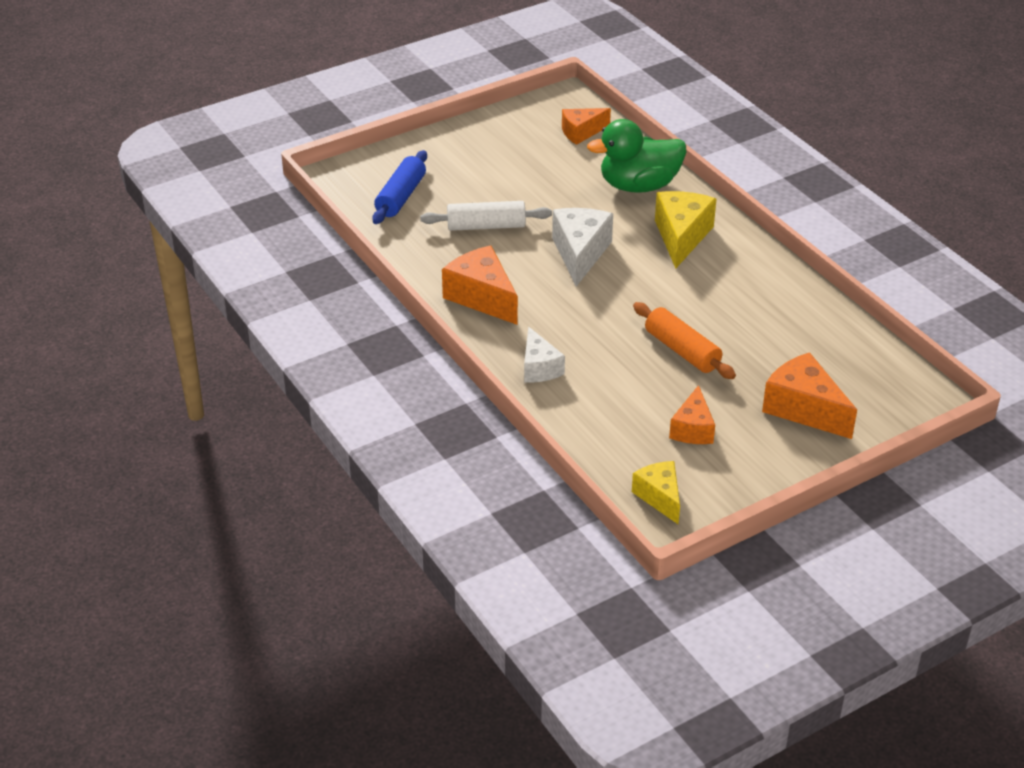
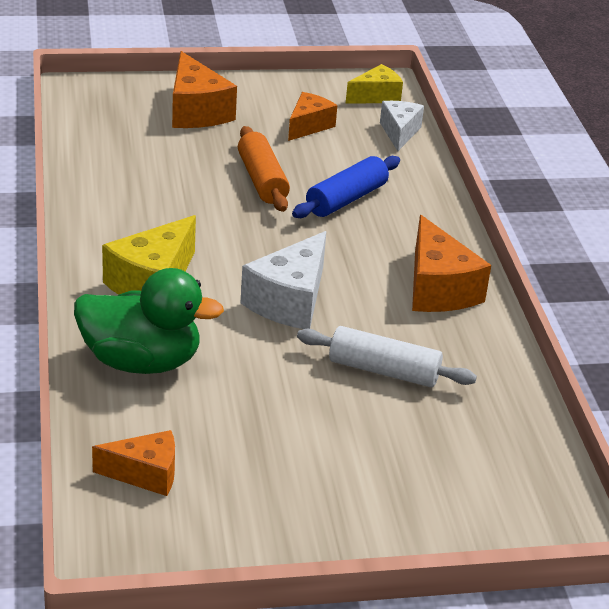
camera: 160 degrees left, 5 degrees down
blue rolling pin [372,150,427,224] -> blue rolling pin moved to [292,156,400,218]
white cheese [524,327,565,383] -> white cheese moved to [380,101,424,151]
yellow cheese [632,461,680,524] -> yellow cheese turned 120 degrees counterclockwise [346,64,403,104]

